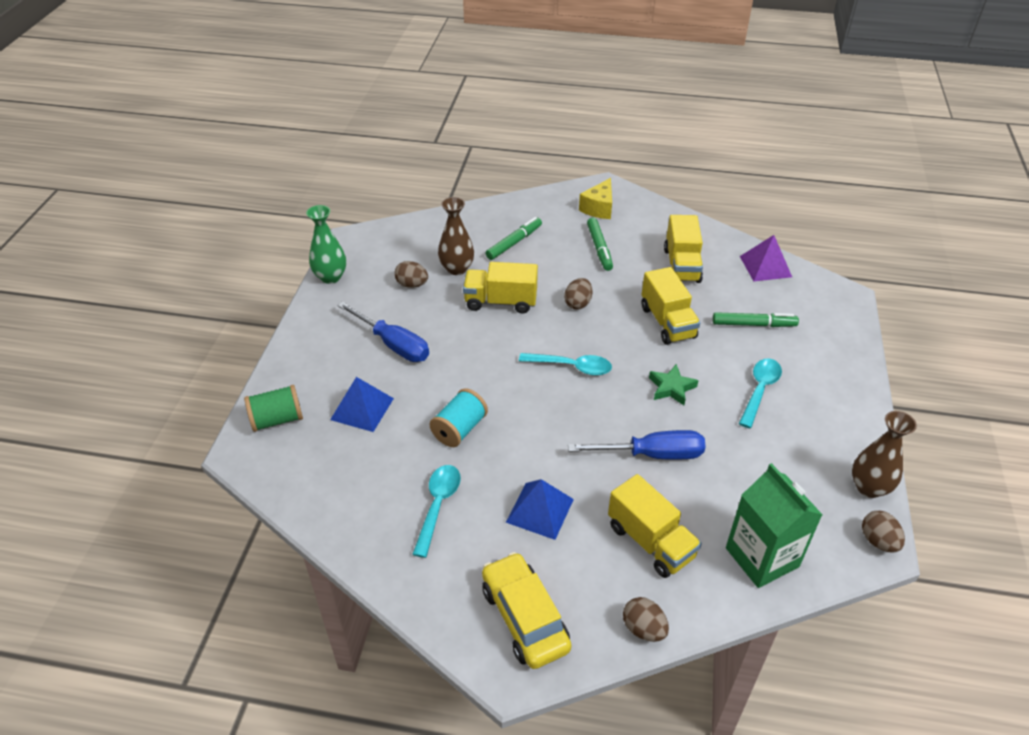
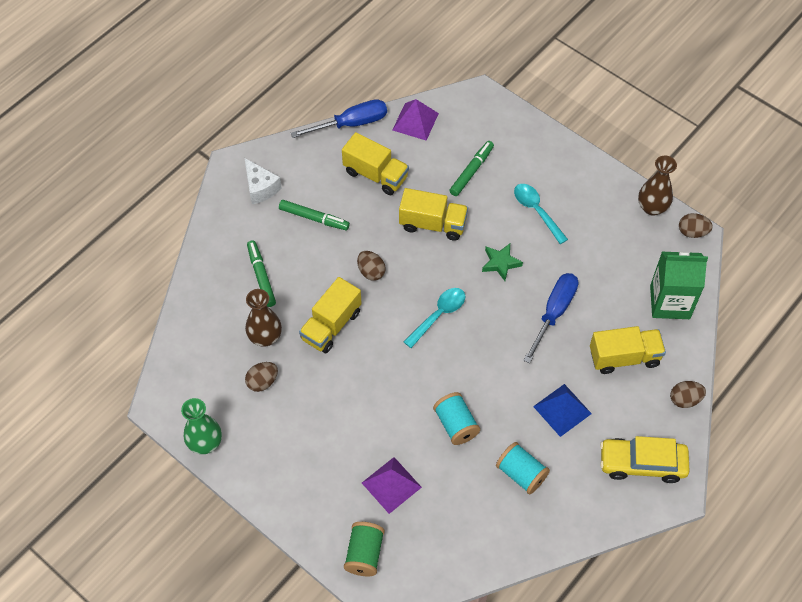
camera: 60 degrees left, 15 degrees up
blue pyramid [330,377,394,432] -> purple pyramid [362,457,422,514]
blue screwdriver [337,301,429,362] -> blue screwdriver moved to [291,99,387,138]
turquoise spoon [412,465,461,558] -> turquoise spool [496,442,550,494]
yellow cheese [579,178,612,219] -> white cheese [244,158,282,204]

